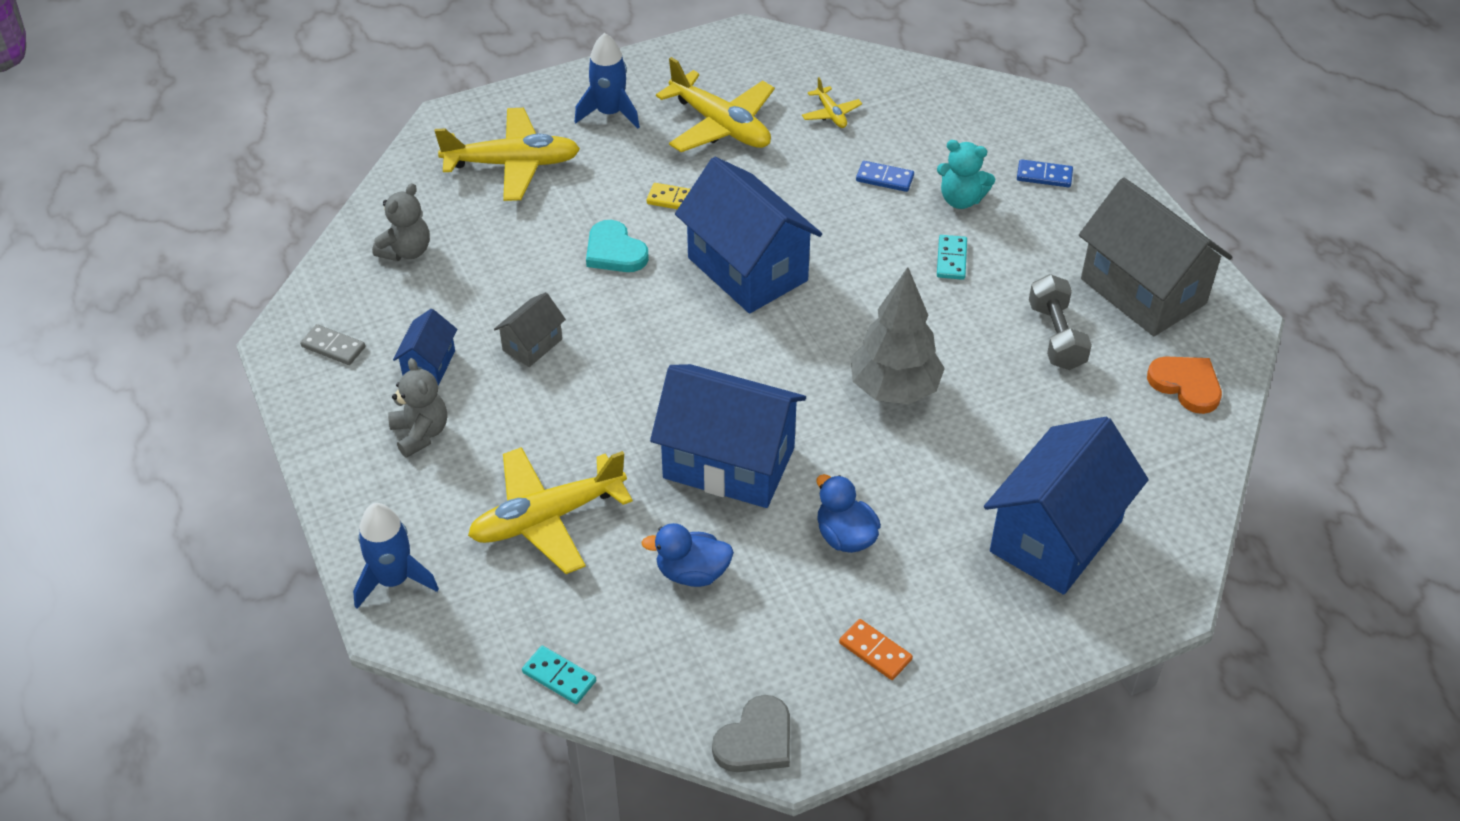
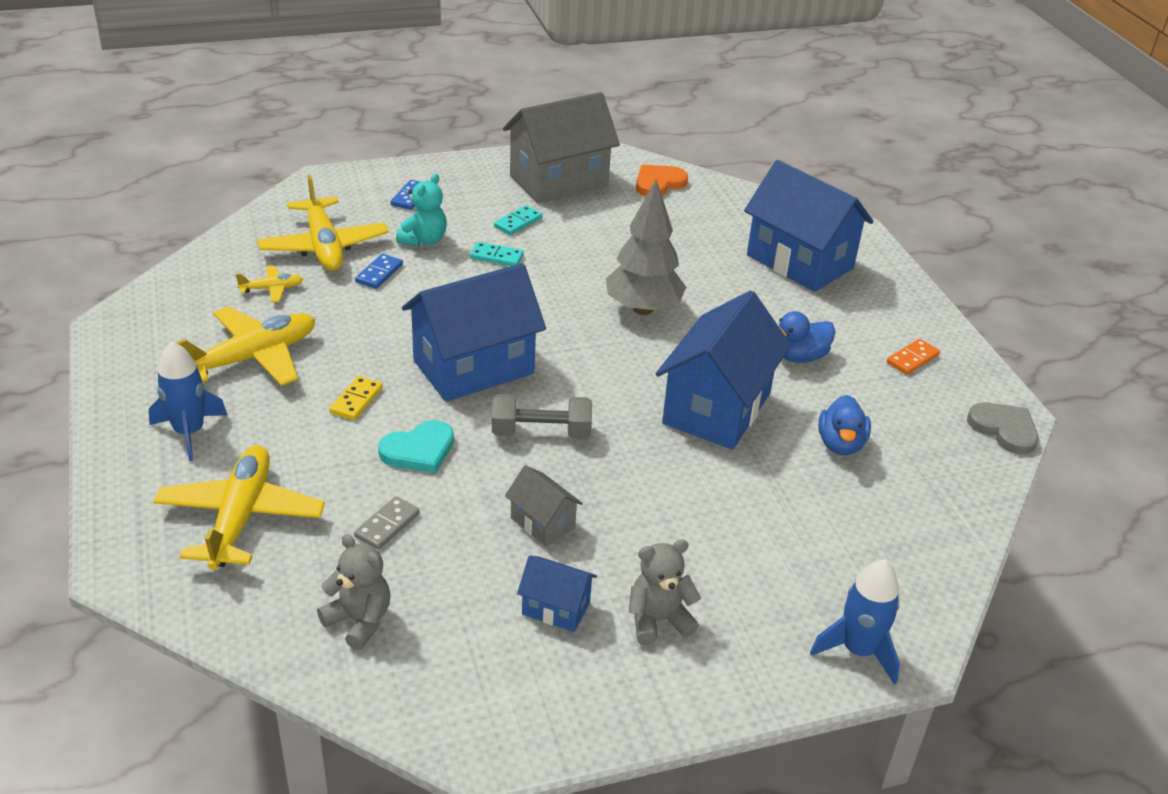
camera: 85 degrees left, 10 degrees down
grey domino [300,324,365,365] -> grey domino moved to [354,496,420,550]
yellow plane [468,447,633,574] -> yellow plane moved to [257,175,389,271]
turquoise domino [522,646,596,704] -> turquoise domino moved to [494,205,543,235]
grey dumbbell [1029,274,1092,370] -> grey dumbbell moved to [492,394,592,439]

